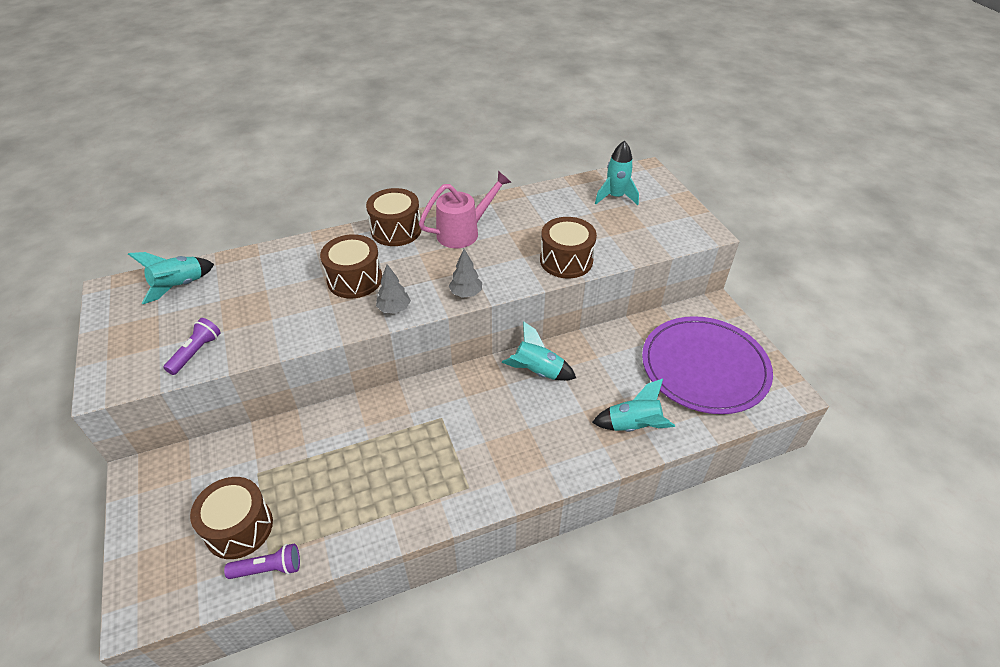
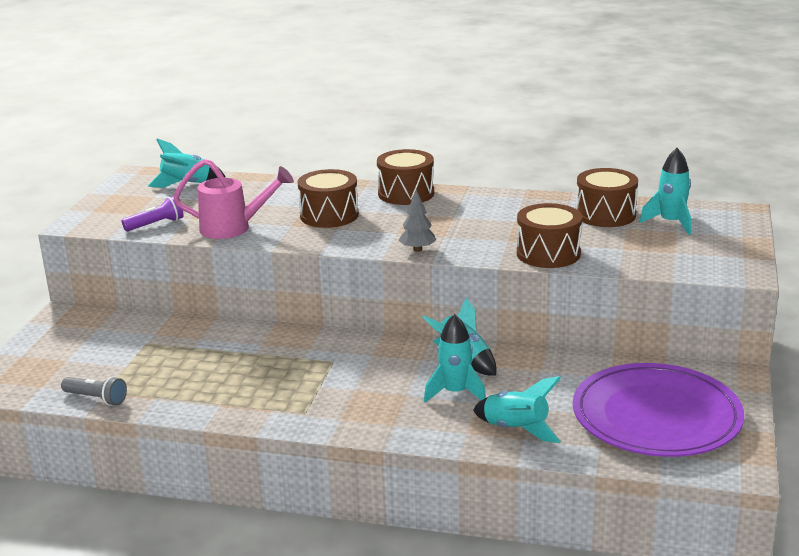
camera: 35 degrees right, 20 degrees down
brown drum [190,477,273,559] -> brown drum moved to [576,168,638,227]
purple flashlight [224,544,300,579] -> grey flashlight [61,376,127,406]
grey tree [376,264,411,314] -> none
pink watering can [419,171,511,248] -> pink watering can moved to [173,159,294,239]
none -> turquoise rocket [424,314,486,403]

